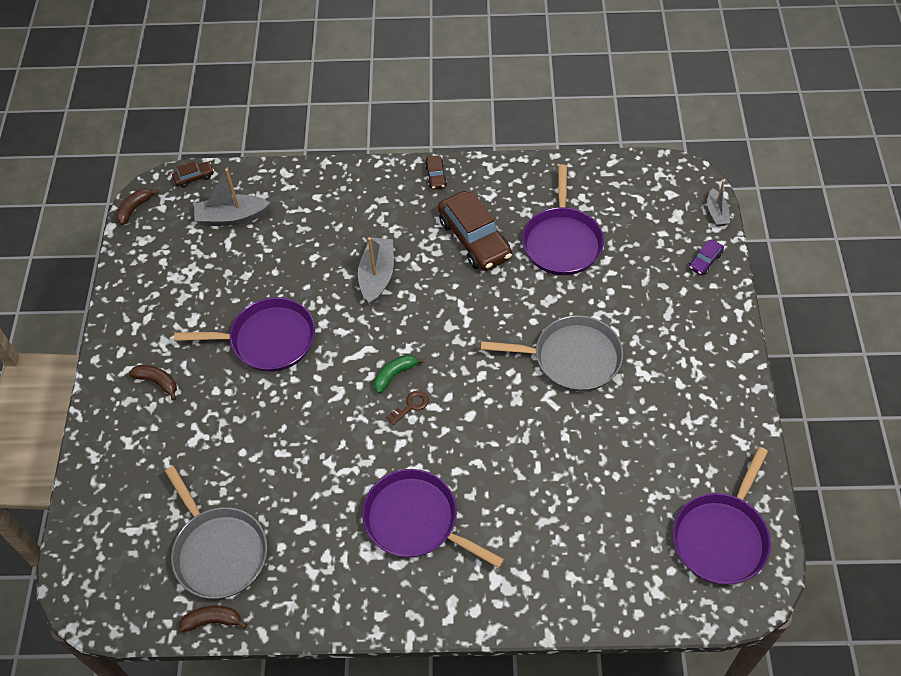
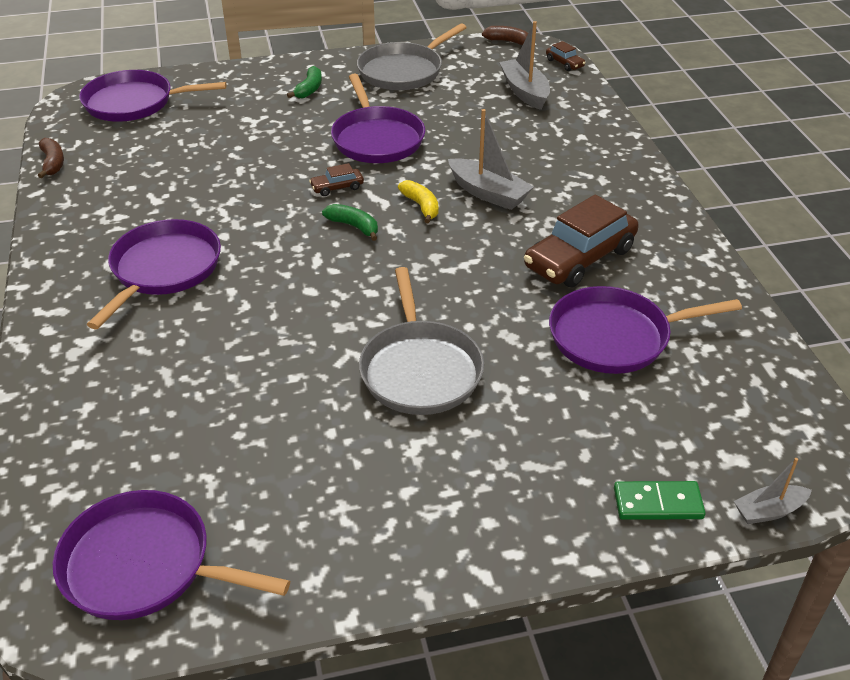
camera: 75 degrees right, 15 degrees down
brown banana [129,365,177,401] -> green banana [287,66,322,98]
grey pan [165,466,267,599] -> grey pan moved to [357,23,467,90]
grey boat [358,237,394,305] -> grey boat turned 45 degrees clockwise [448,109,534,210]
brown key [386,390,429,425] -> none
brown car [425,155,447,189] -> brown car moved to [309,163,364,196]
purple car [689,240,724,275] -> green domino [614,481,705,520]
none -> purple pan [79,70,226,122]
none -> yellow banana [398,180,439,223]

